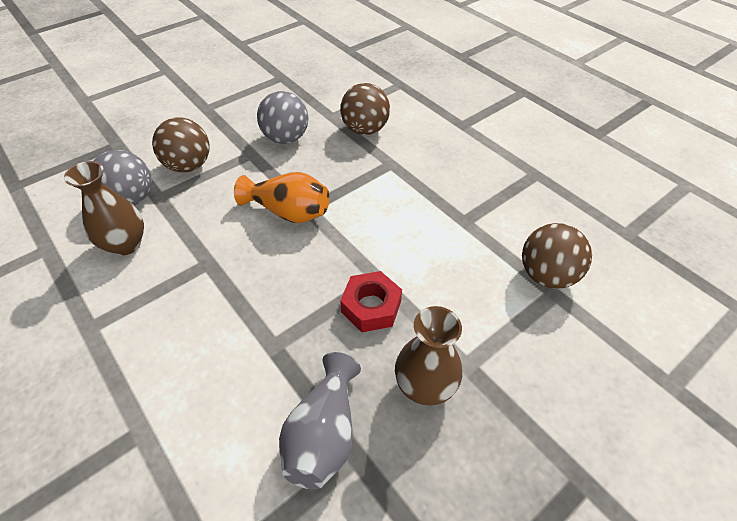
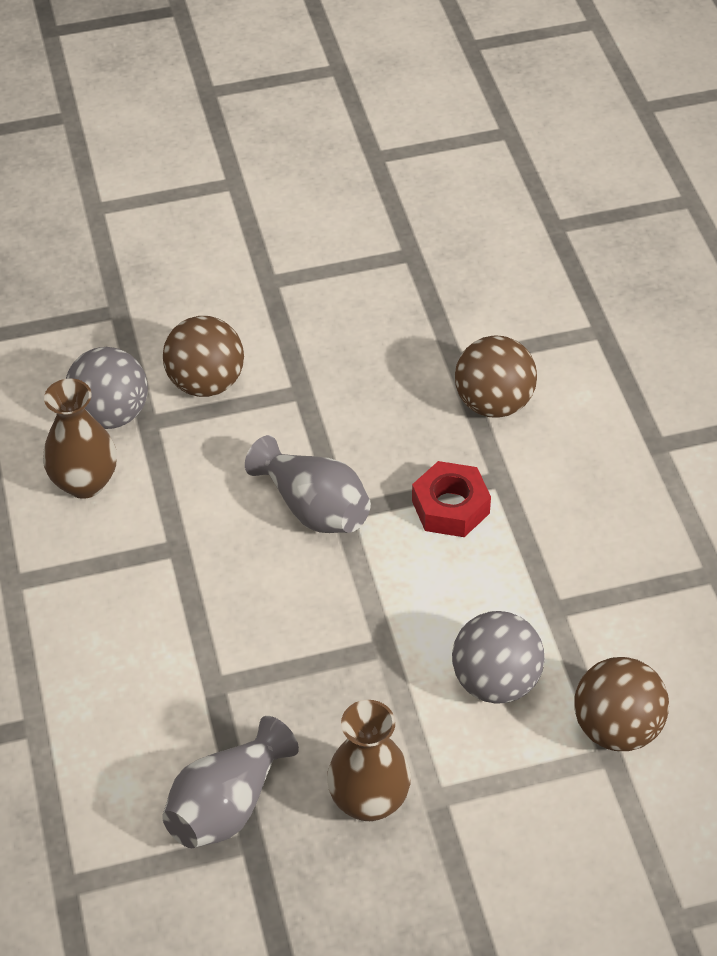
camera: 25 degrees right, 0 degrees up
orange vase [234,172,329,223] -> grey vase [245,435,371,533]
grey ball [257,91,308,144] -> grey ball moved to [452,611,545,704]
red nut [340,271,402,332] -> red nut moved to [412,461,491,537]

